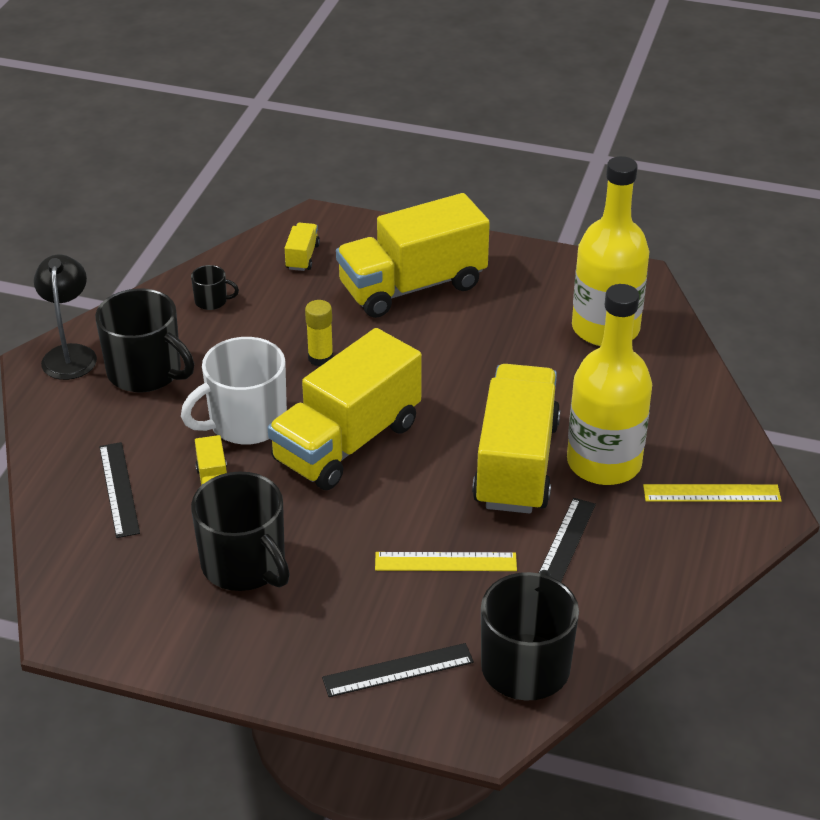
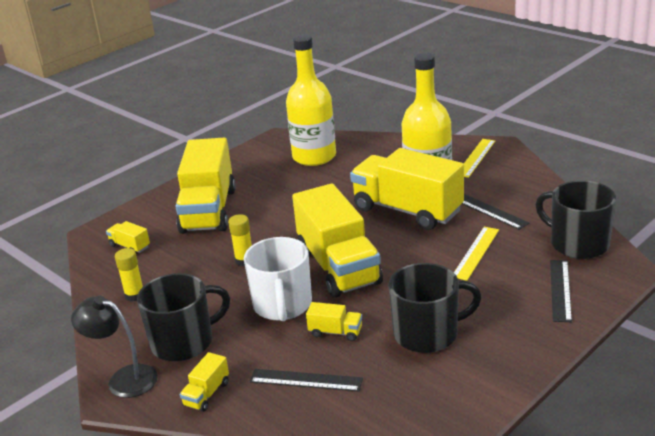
camera: 60 degrees left, 10 degrees down
black mug [191,265,239,310] -> yellow glue stick [115,248,143,301]
none -> yellow truck [180,352,229,412]

